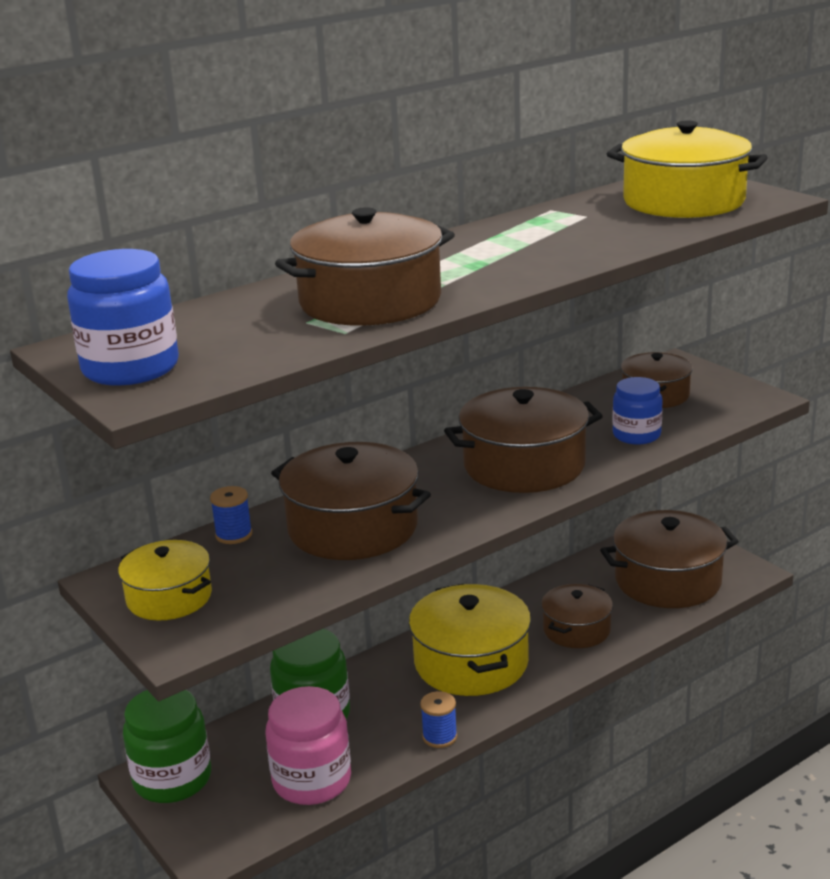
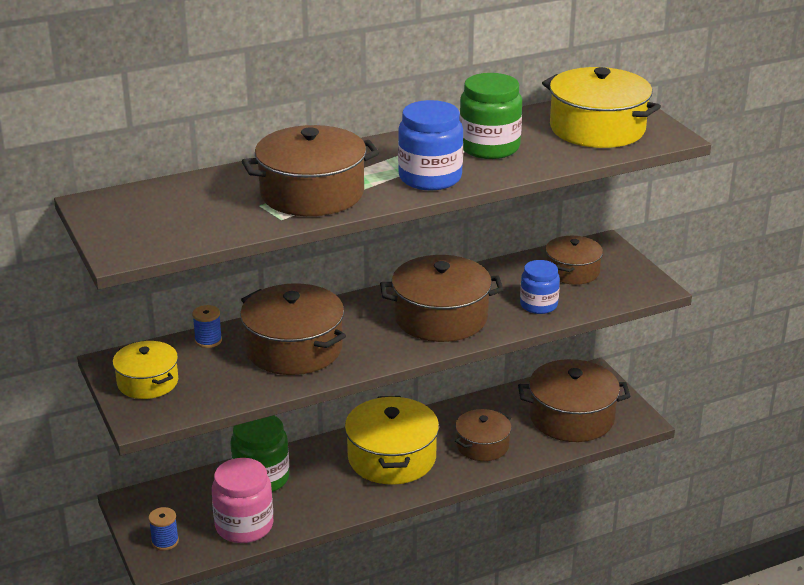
camera: 10 degrees right, 5 degrees up
blue jar [67,249,179,386] -> blue jar moved to [398,100,463,190]
green jar [123,690,211,803] -> green jar moved to [459,73,522,159]
blue spool [420,691,457,748] -> blue spool moved to [148,507,179,551]

